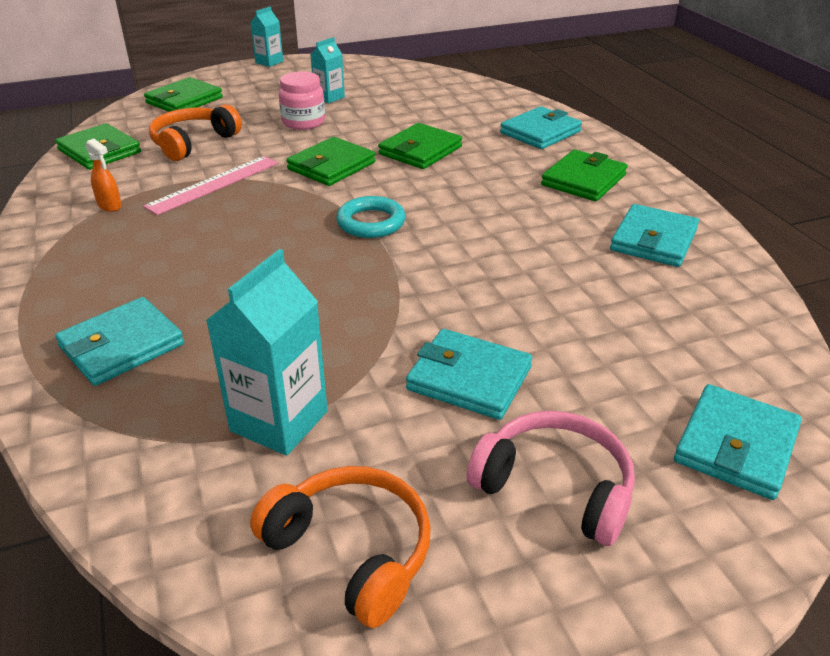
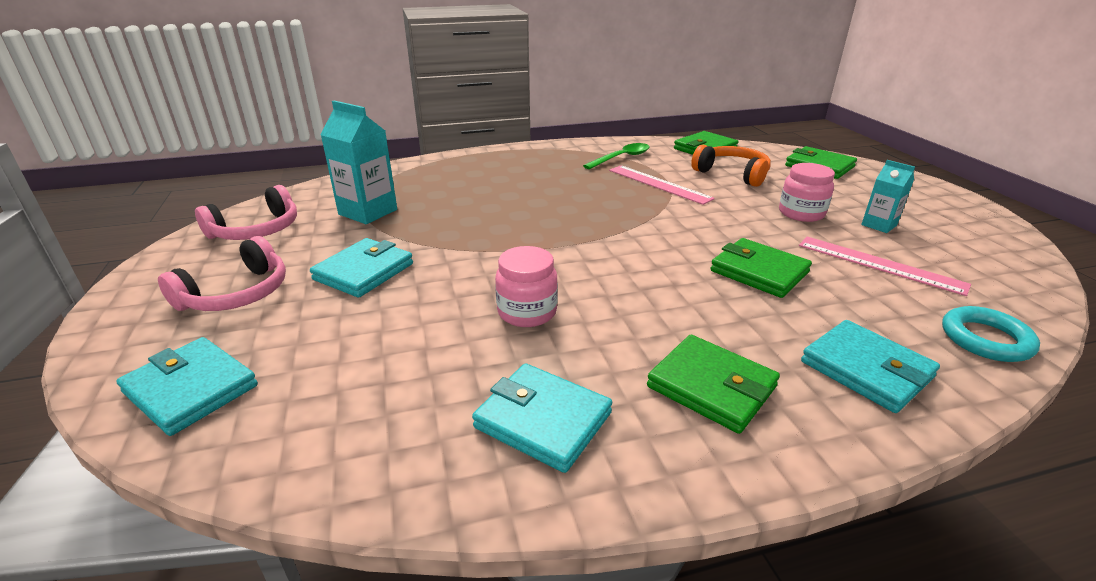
camera: 95 degrees right, 5 degrees down
turquoise wallet [55,297,184,386] -> none
orange spray bottle [85,139,122,212] -> green spoon [583,143,650,169]
turquoise carton [250,6,283,67] -> none
orange headphones [250,466,431,628] -> pink headphones [195,185,297,240]
green wallet [286,137,375,186] -> none
turquoise ring [336,196,406,238] -> turquoise ring moved to [942,306,1040,362]
none -> pink jar [495,246,558,327]
none -> pink ruler [799,236,971,296]

